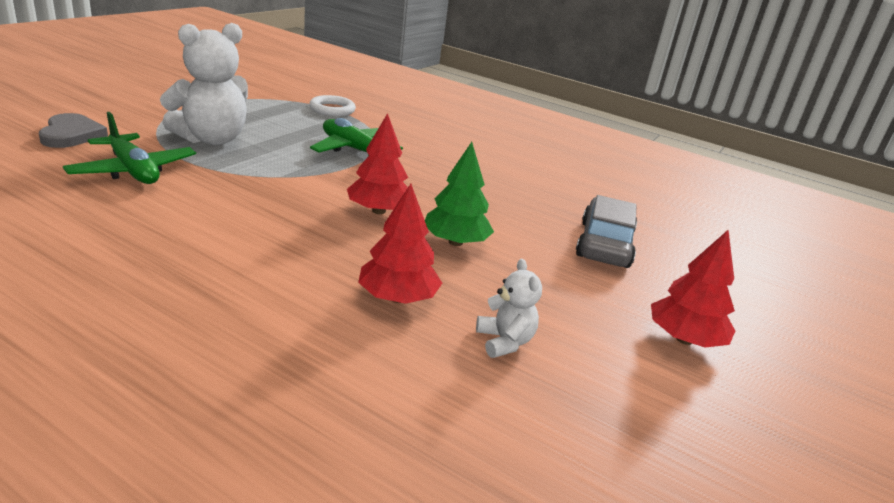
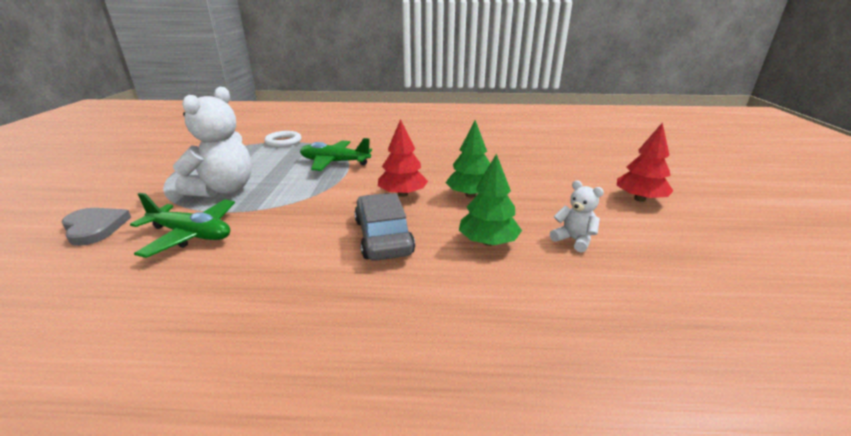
camera: 25 degrees left, 0 degrees up
red tree [358,184,442,304] -> green tree [459,153,522,246]
grey car [576,195,637,268] -> grey car moved to [354,193,415,261]

